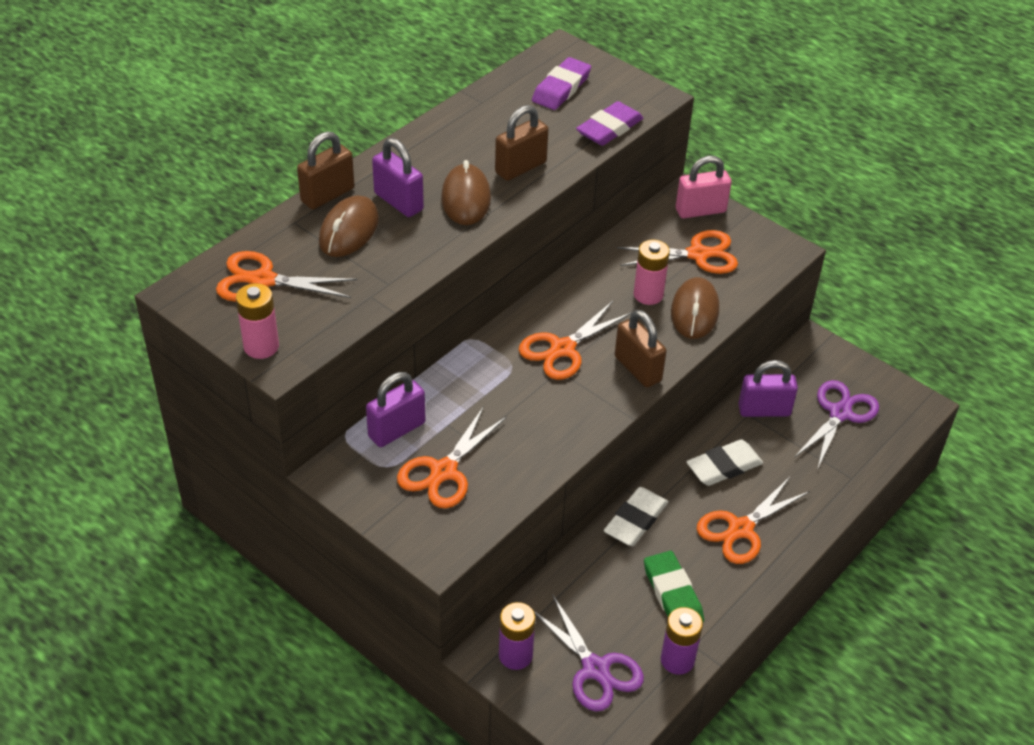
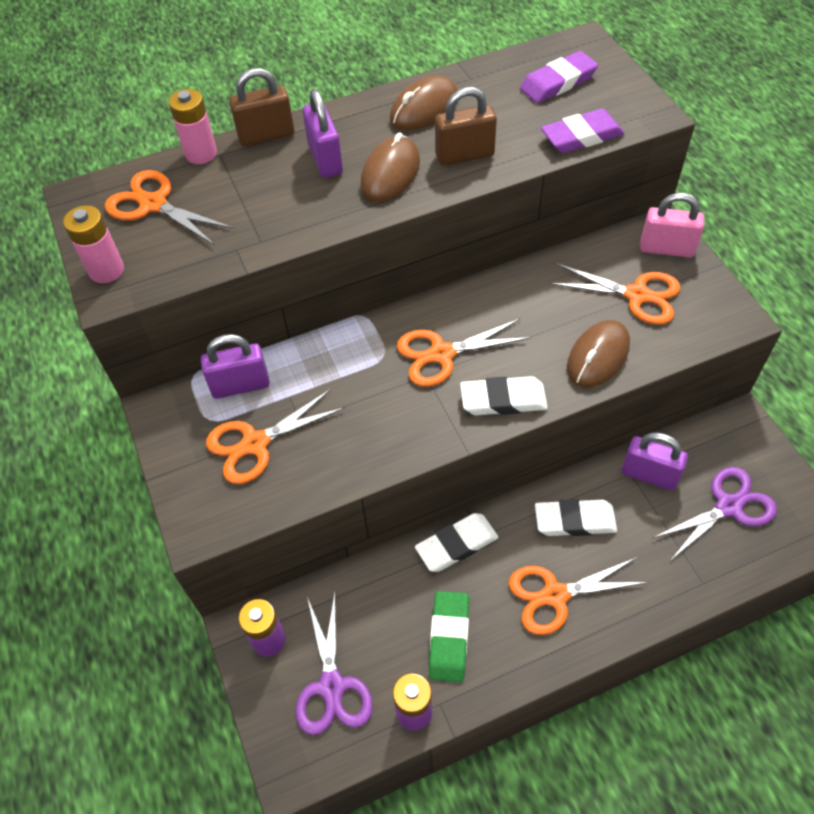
camera: 30 degrees right, 10 degrees up
brown mouse [319,196,379,257] -> brown mouse moved to [390,76,458,130]
brown padlock [615,310,667,388] -> white eraser [460,376,548,415]
pink battery [634,240,670,305] -> pink battery moved to [169,89,217,164]

